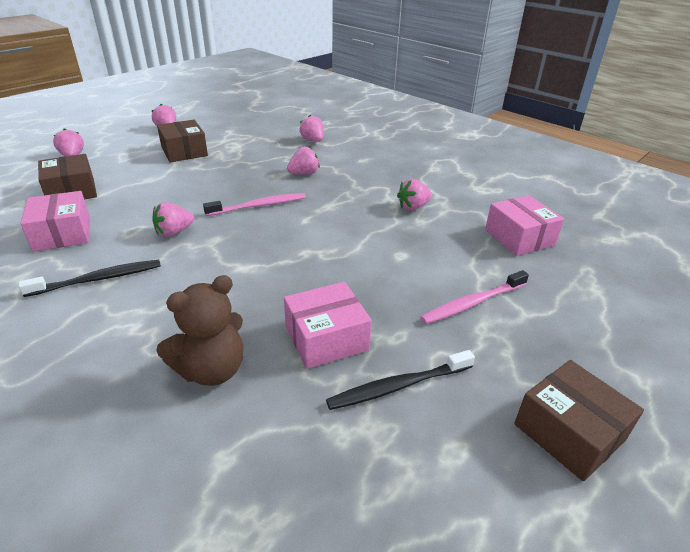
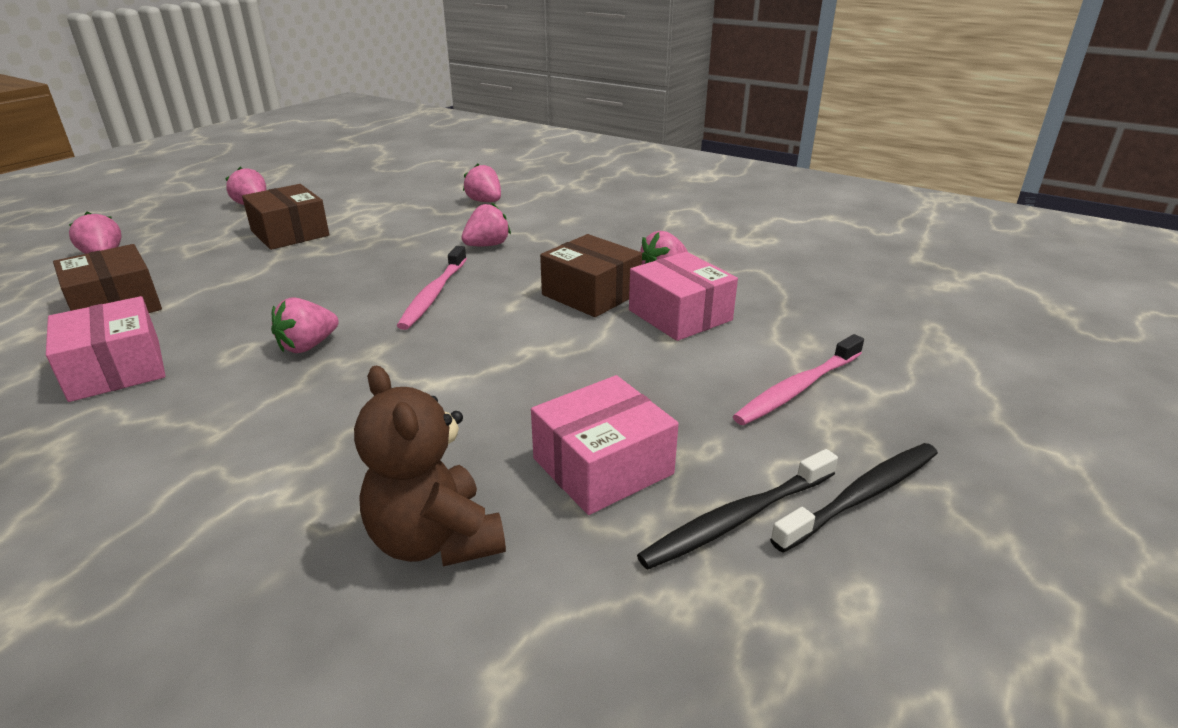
camera: 10 degrees left, 5 degrees down
black toothbrush [18,260,161,297] -> black toothbrush moved to [770,443,938,553]
brown teddy bear [156,275,243,386] -> brown teddy bear turned 105 degrees clockwise [354,366,506,567]
pink toothbrush [203,193,306,216] -> pink toothbrush turned 135 degrees clockwise [397,246,467,330]
pink box [485,195,564,256] -> pink box moved to [629,252,738,341]
brown box [514,360,644,481] -> brown box moved to [540,234,642,317]

